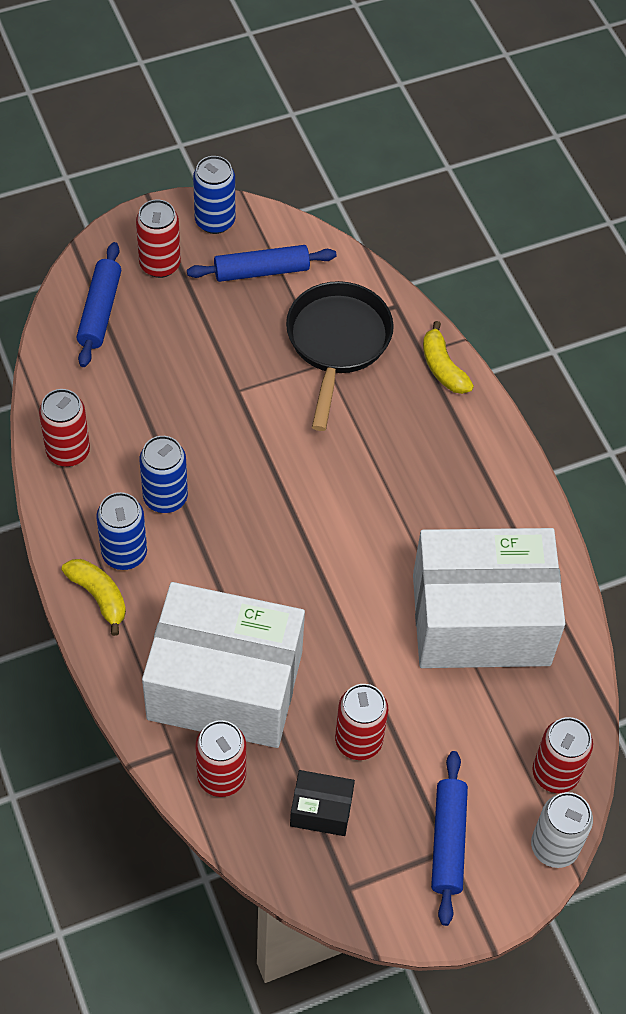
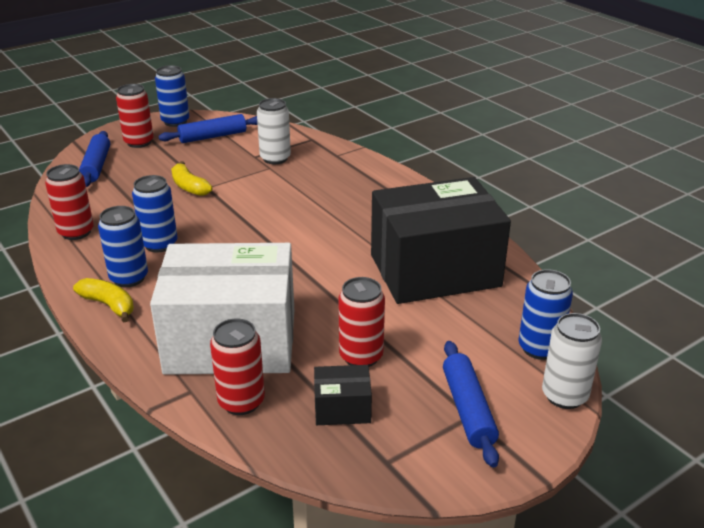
camera: 10 degrees left, 25 degrees down
black pan [286,281,394,431] -> white can [257,98,291,164]
white box [413,528,565,668] -> black box [371,177,511,304]
yellow banana [423,321,474,394] -> yellow banana moved to [171,161,212,196]
red can [532,717,593,793] -> blue can [519,269,573,360]

